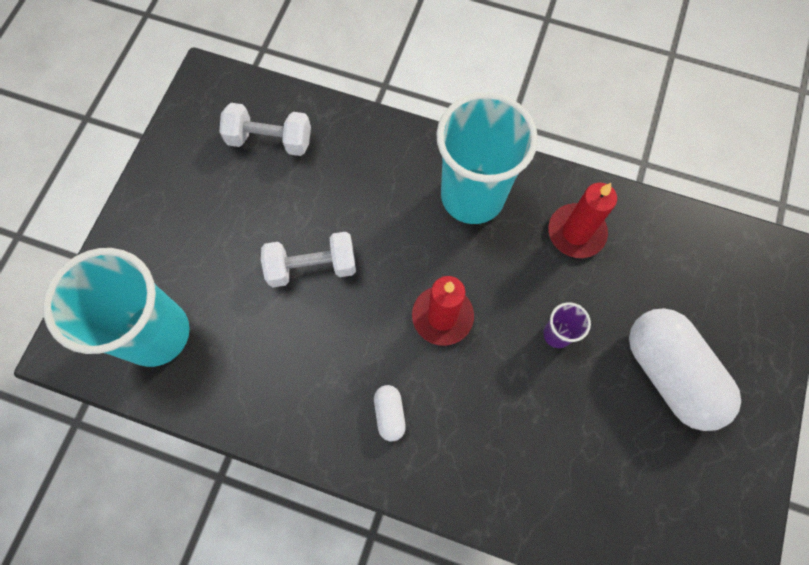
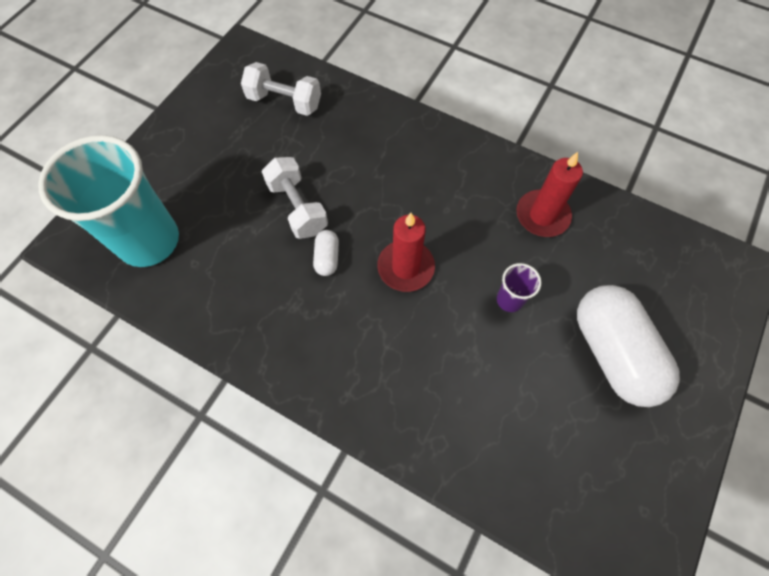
camera: 10 degrees right, 5 degrees down
white dumbbell [261,232,356,287] -> white dumbbell turned 60 degrees clockwise [262,157,328,239]
white capsule [374,385,406,441] -> white capsule moved to [313,230,339,276]
turquoise cup [436,92,538,224] -> none

